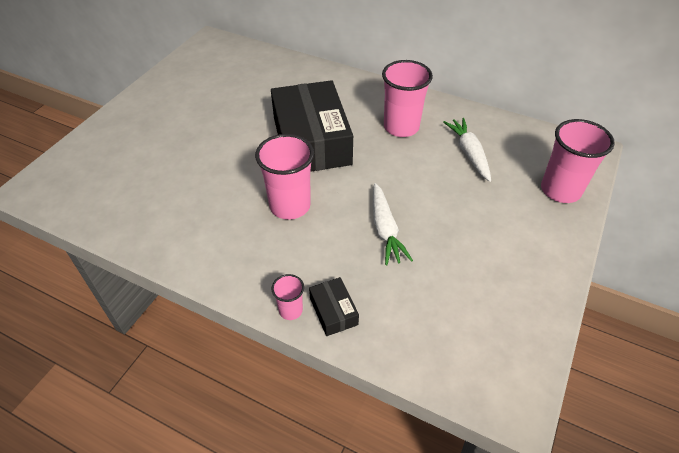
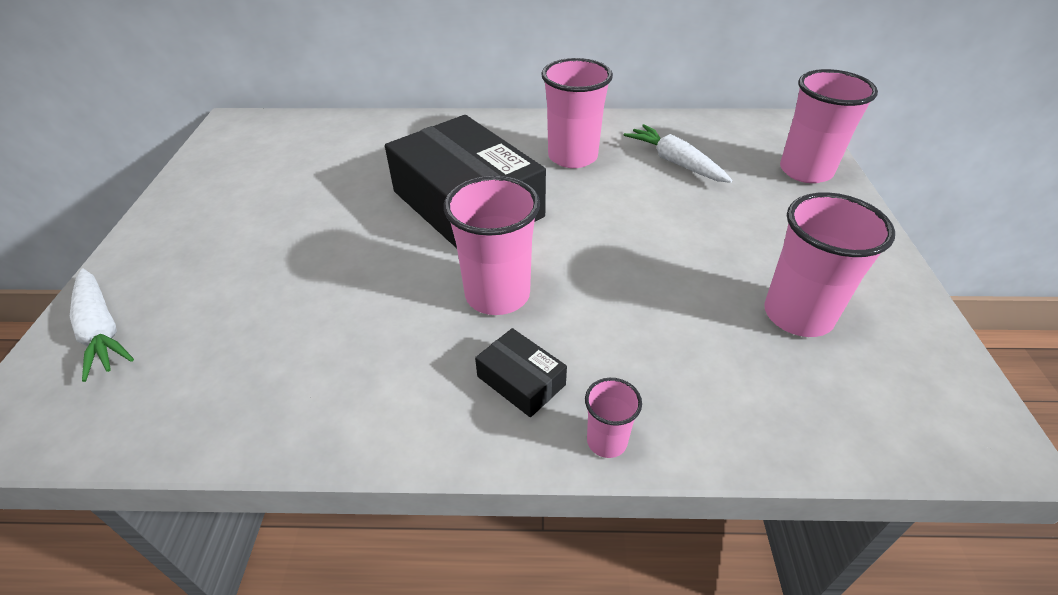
camera: 25 degrees left, 5 degrees down
black box [309,277,359,336] -> black box moved to [475,328,567,417]
white carrot [373,183,413,265] -> white carrot moved to [70,268,134,382]
none -> pink cup [764,192,895,337]

